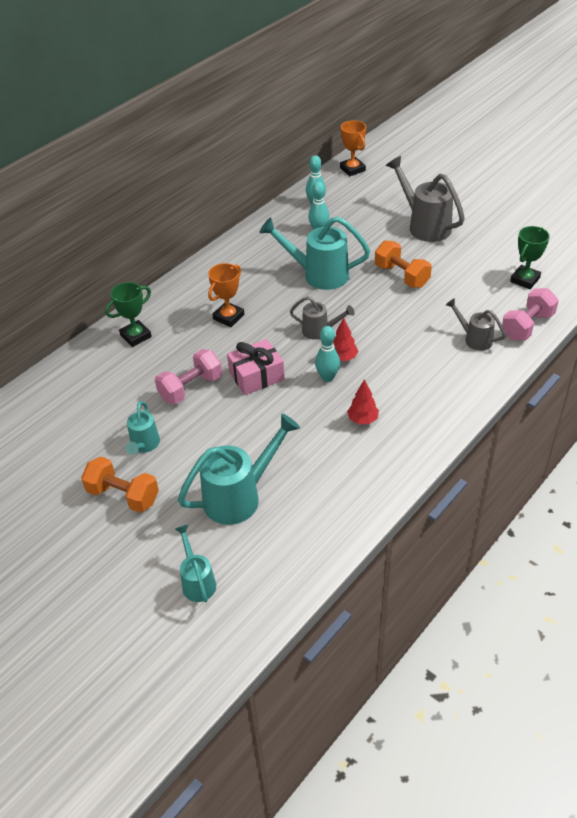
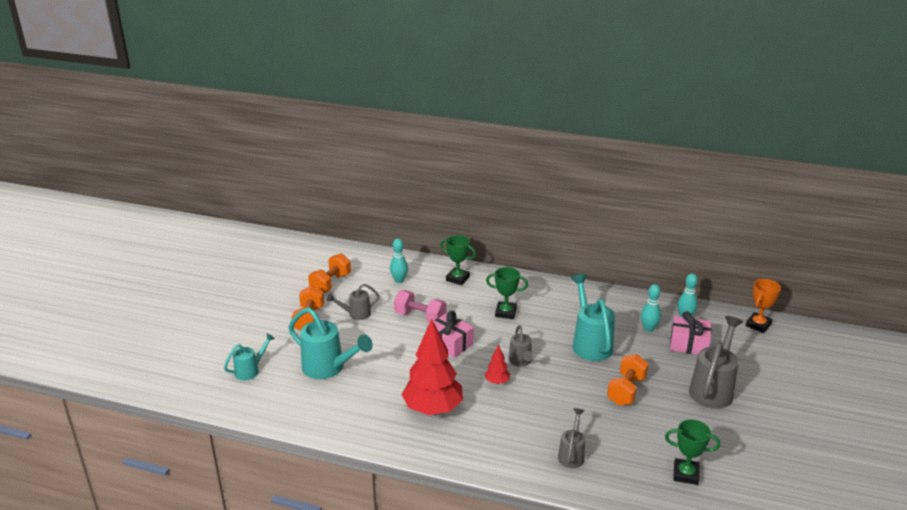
camera: 65 degrees right, 15 degrees down
turquoise watering can [126,401,160,455] -> grey watering can [327,284,380,320]
orange trophy [208,263,244,327] -> green trophy [486,267,528,319]
turquoise bowling pin [315,326,340,382] -> turquoise bowling pin moved to [390,238,408,283]
red tree [347,379,379,424] -> red tree [402,319,463,415], size x2.28
pink dumbbell [502,288,559,340] -> none
none -> orange dumbbell [308,253,351,293]
none -> pink gift [670,312,712,355]

